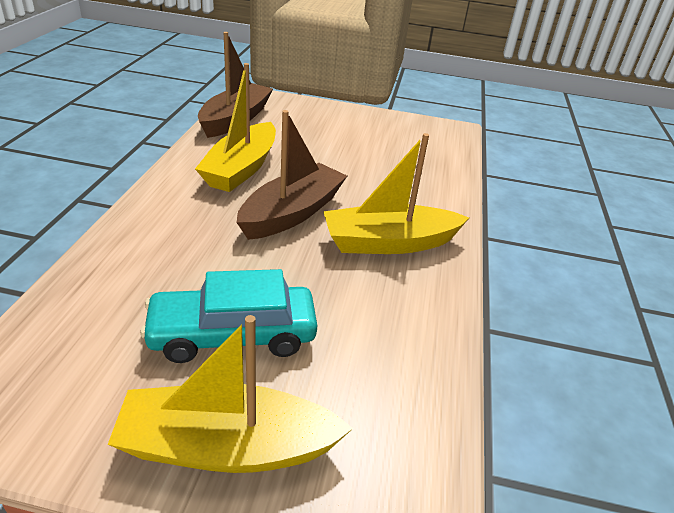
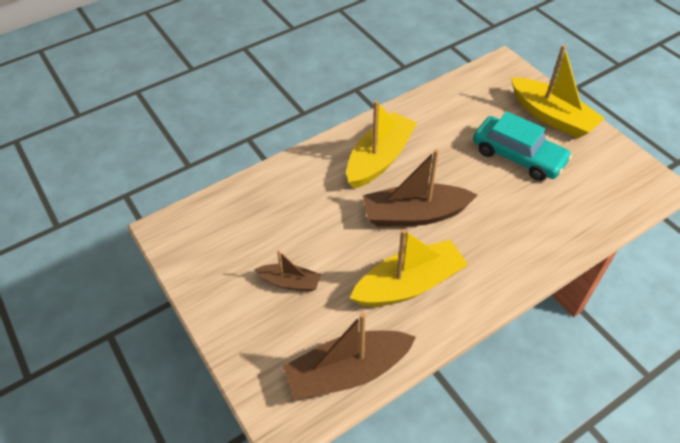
camera: 130 degrees left, 15 degrees up
yellow boat [323,133,469,254] -> yellow boat turned 90 degrees counterclockwise [346,100,417,189]
none -> brown boat [255,250,321,291]

